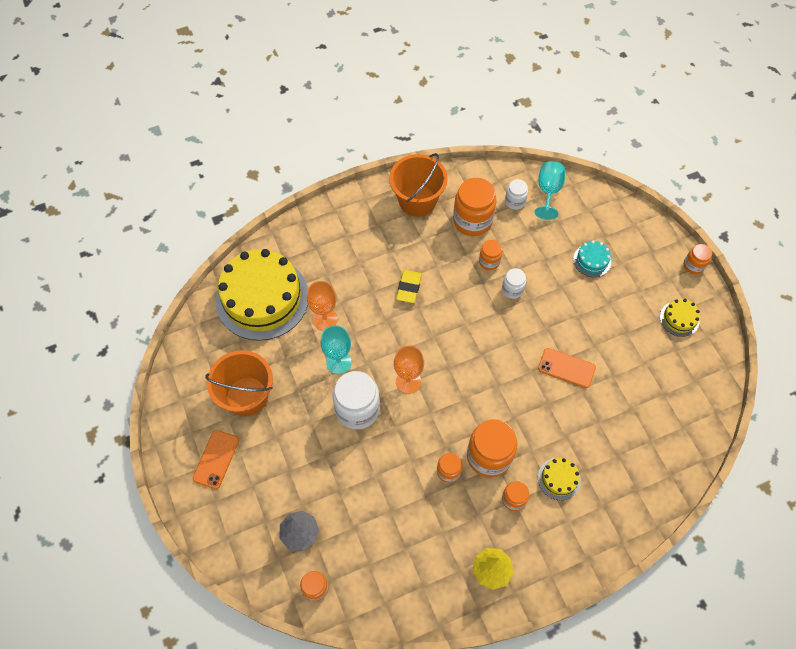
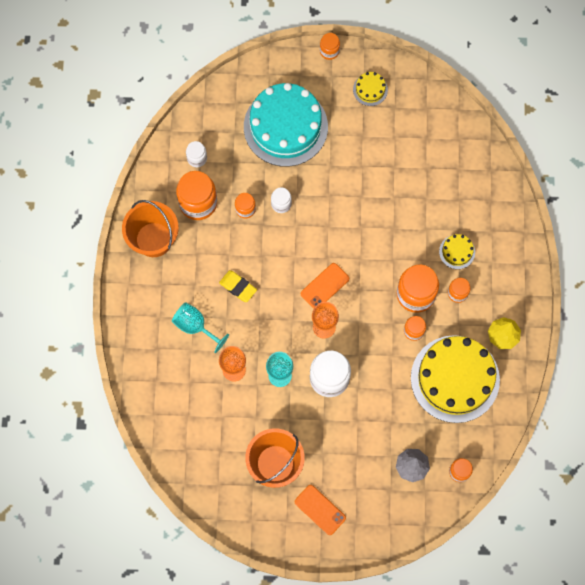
camera: 65 degrees left, 10 degrees up
yellow cake [216,249,308,341] -> yellow cake moved to [411,335,500,423]
turquoise goblet [535,161,565,220] -> turquoise goblet moved to [172,302,229,353]
orange phone [538,348,596,388] -> orange phone moved to [301,263,349,309]
turquoise cake [573,241,611,277] -> turquoise cake [244,83,328,167], size x2.40

